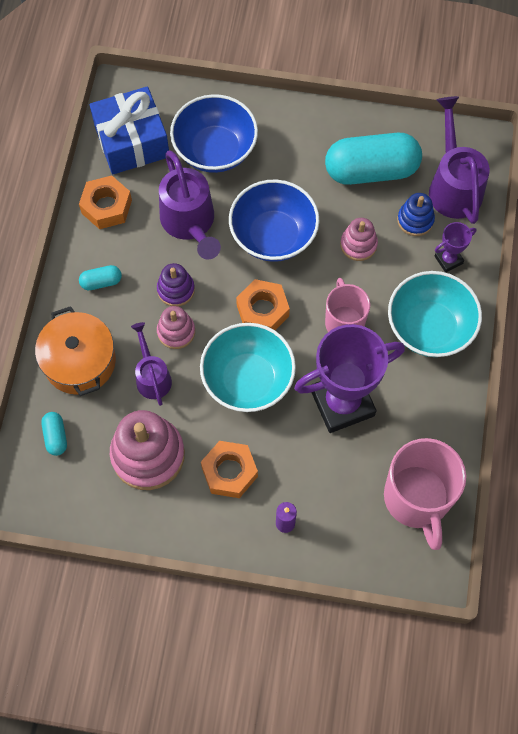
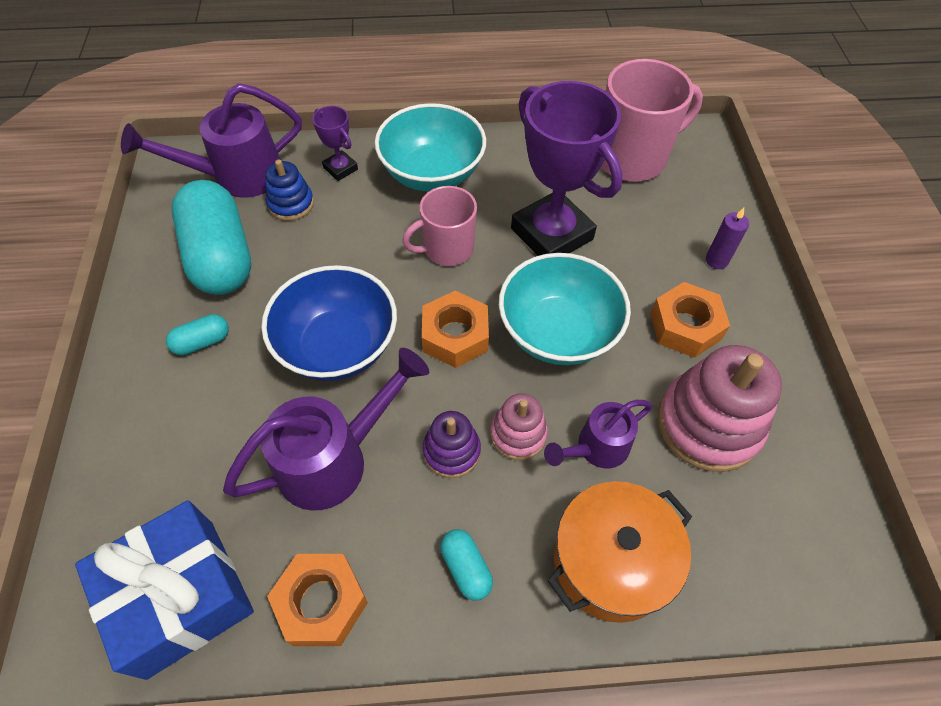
camera: 105 degrees left, 10 degrees down
turquoise capsule [41,412,67,456] -> turquoise capsule moved to [166,314,229,355]
blue bowl [170,94,258,173] -> none
pink stacking toy [340,218,378,261] -> none

